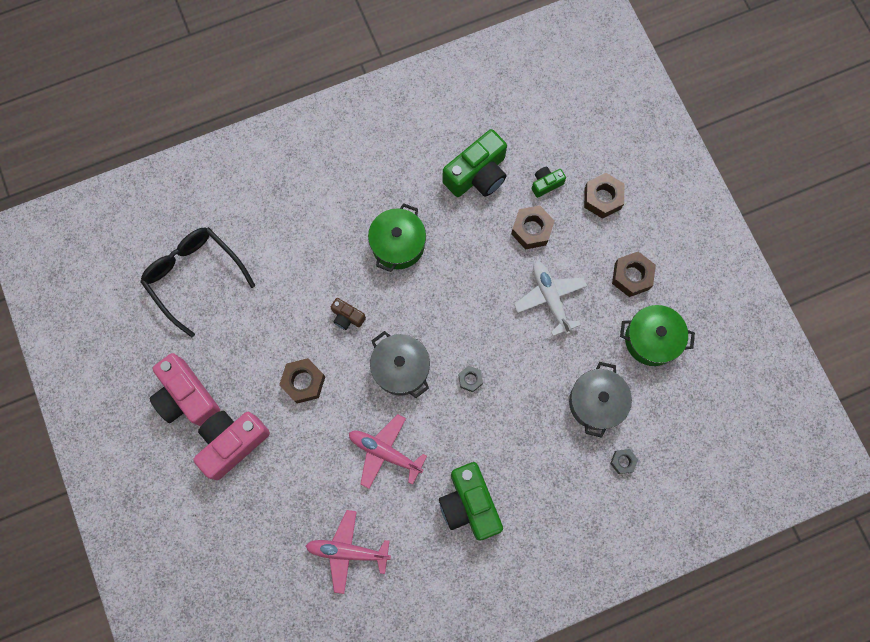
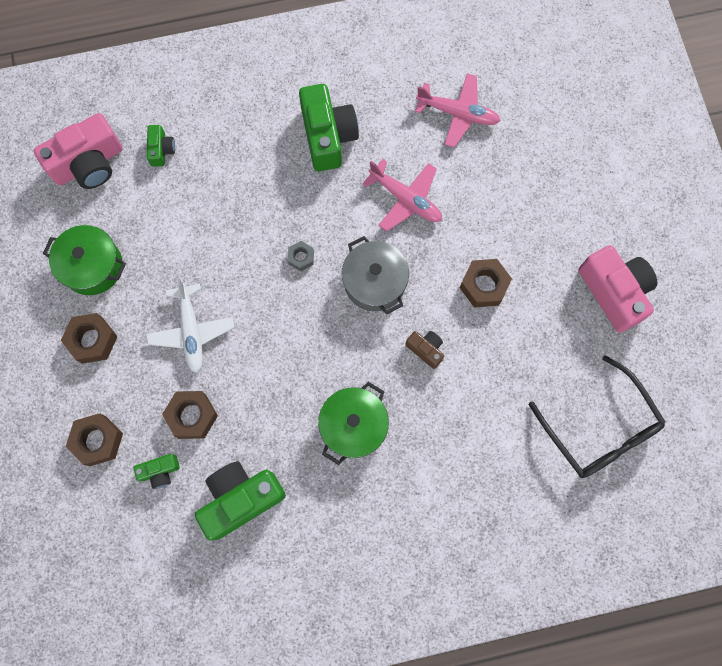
camera: 170 degrees left, 0 degrees up
pink camera [193,411,270,480] -> pink camera moved to [34,113,123,189]
grey pot [569,362,632,438] -> none
grey nut [610,449,638,474] -> green camera [147,125,175,167]

